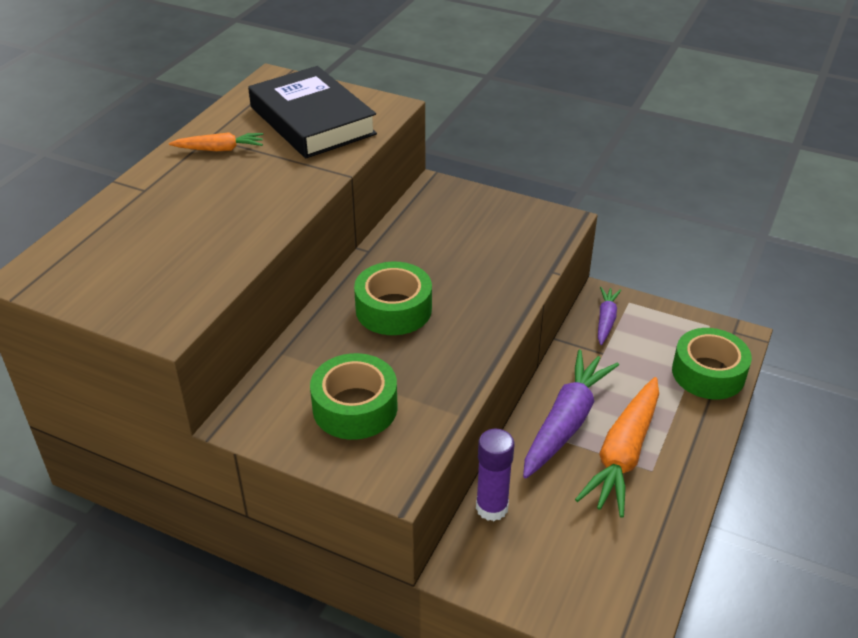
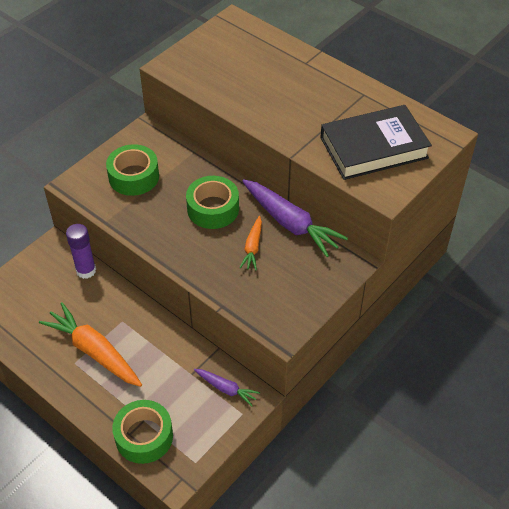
camera: 105 degrees right, 10 degrees up
orange carrot [169,132,263,151] -> orange carrot moved to [239,216,262,270]
purple carrot [523,350,619,479] -> purple carrot moved to [242,179,348,257]

